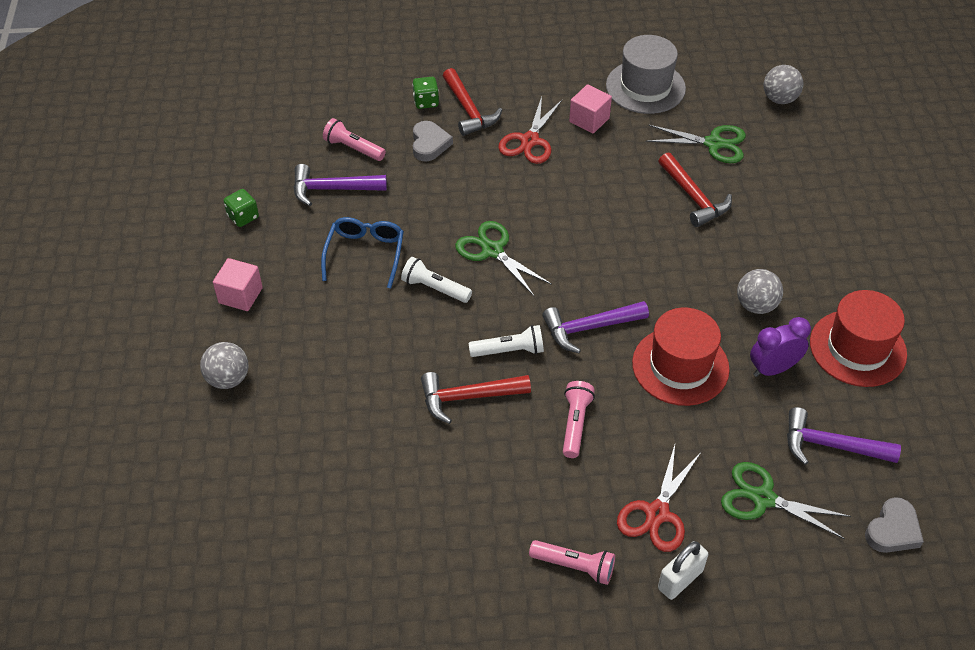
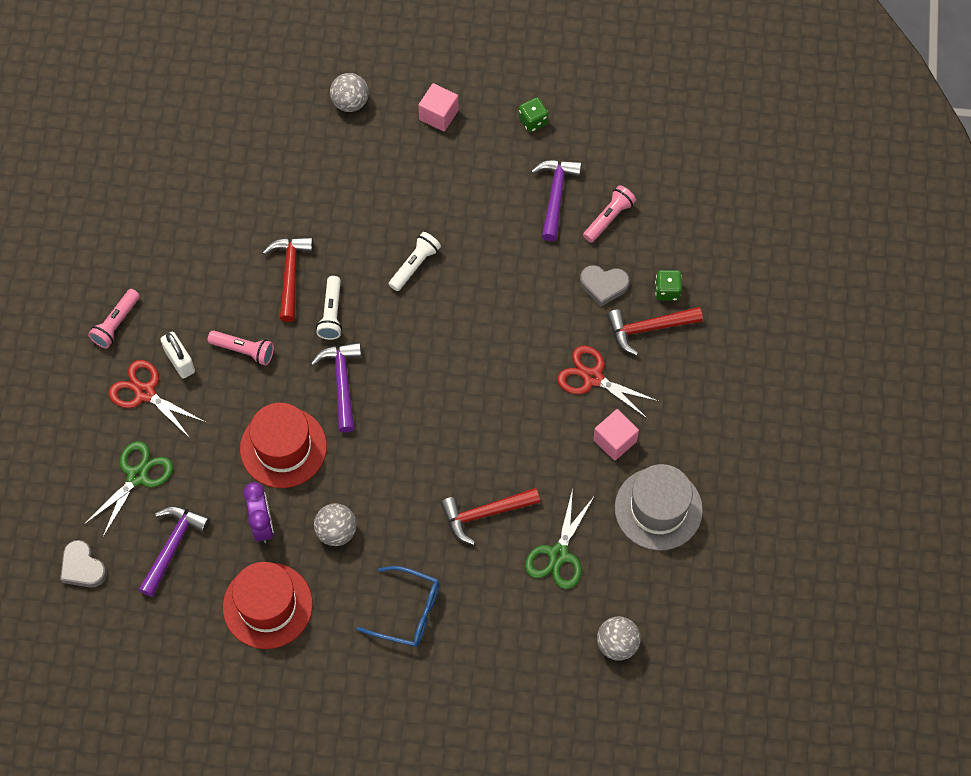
camera: 100 degrees right, 15 degrees up
blue glasses [321,217,404,289] -> blue glasses moved to [356,566,439,647]
green scissors [455,221,552,296] -> none
white padlock [658,541,708,600] -> white padlock moved to [160,332,195,379]

